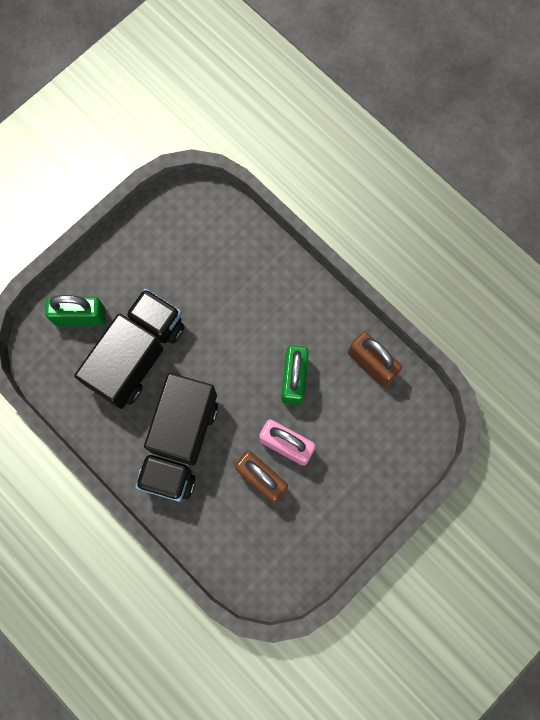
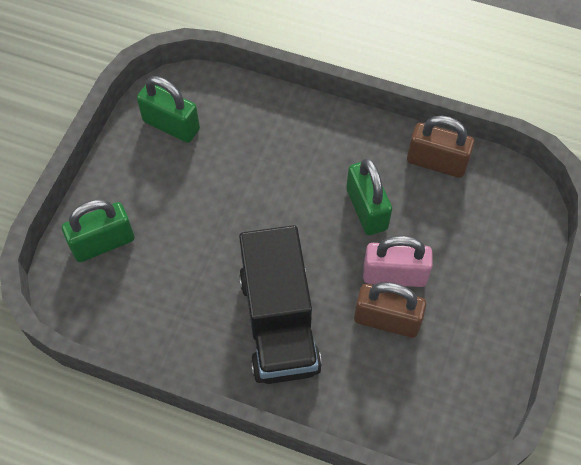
camera: 25 degrees left, 15 degrees down
black truck [74,289,185,409] -> none
none -> green padlock [137,76,200,143]

